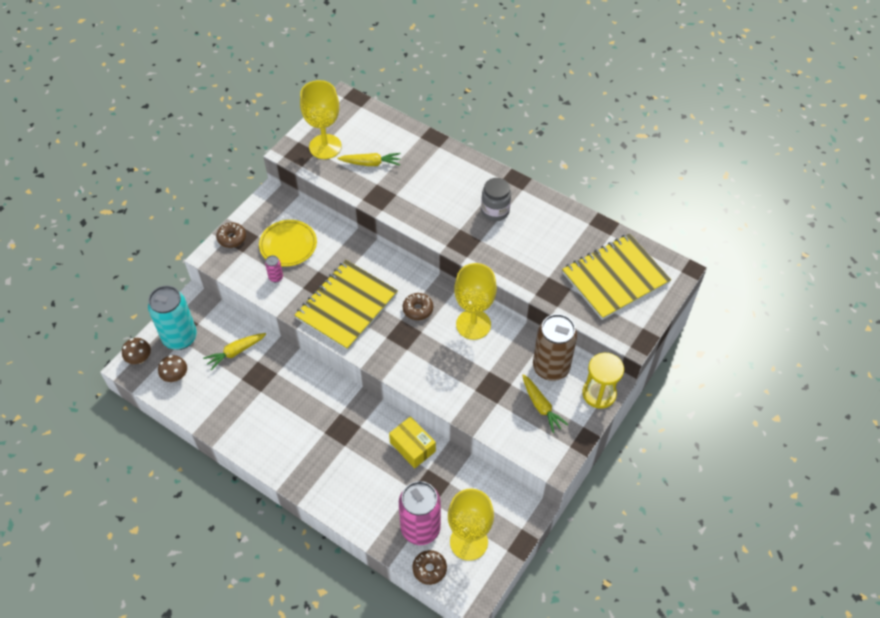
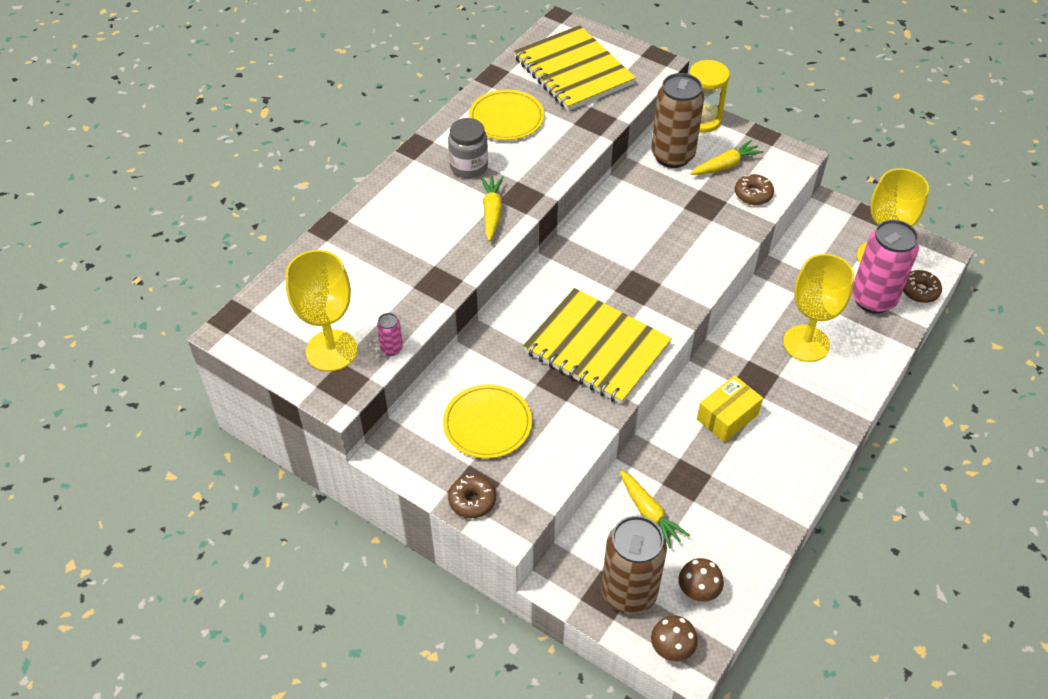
camera: 90 degrees left, 5 degrees down
turquoise can [148,286,197,350] -> brown can [601,516,667,614]
pink can [265,255,283,282] -> pink can moved to [377,313,403,356]
yellow carrot [338,153,401,166] -> yellow carrot moved to [481,176,504,241]
yellow box [389,416,436,469] -> yellow box moved to [697,375,763,442]
brown donut [403,293,433,320] -> brown donut moved to [735,174,774,205]
yellow goblet [454,263,497,340] -> yellow goblet moved to [783,254,854,362]
none -> yellow plate [469,90,544,140]

